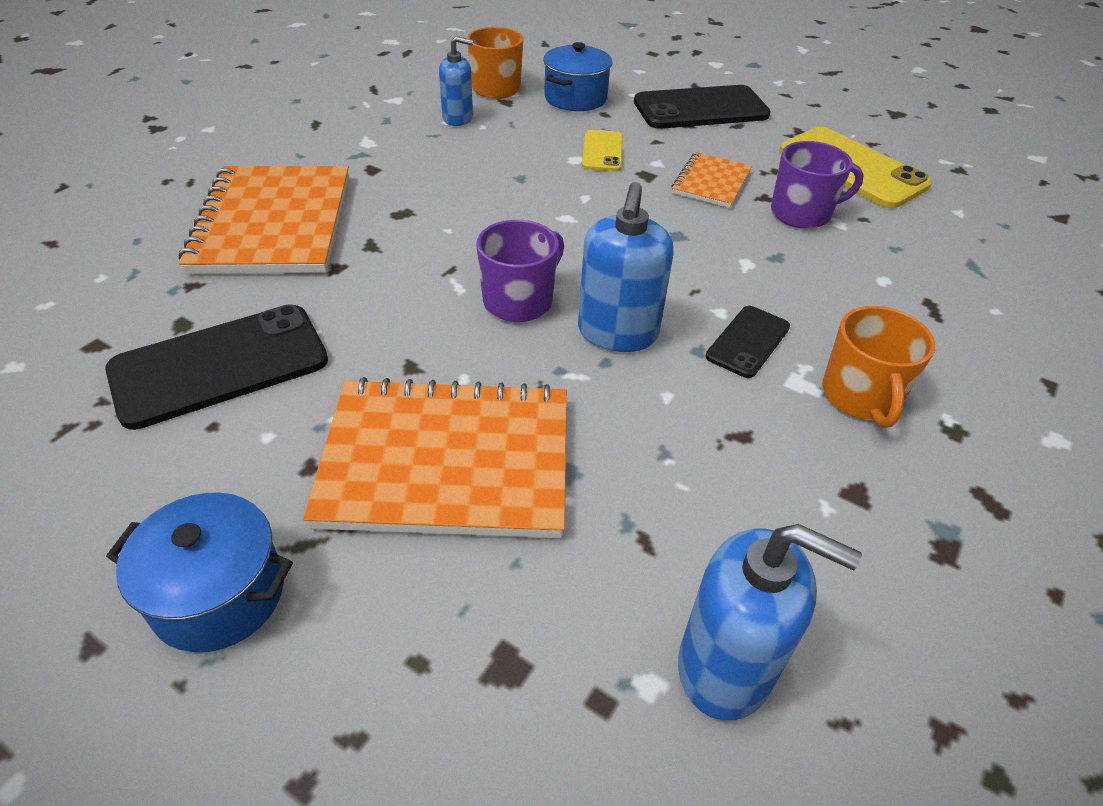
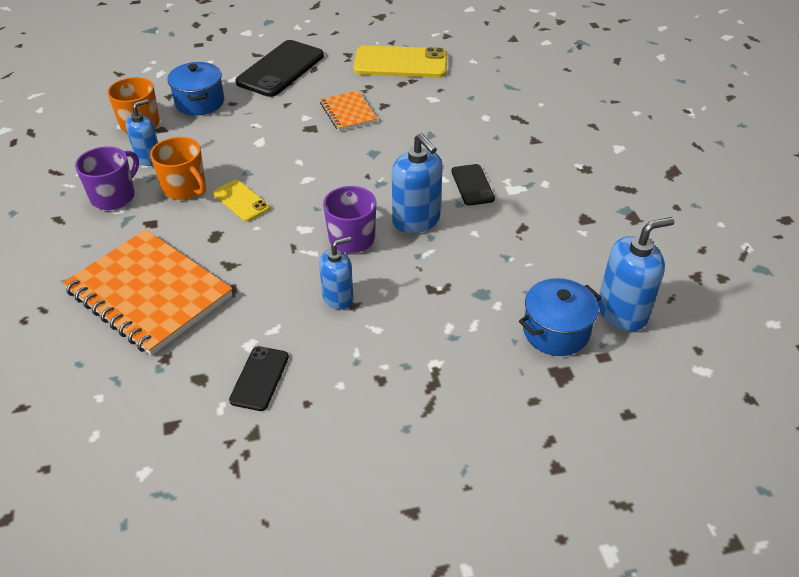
camera: 45 degrees left, 0 degrees up
black phone [105,304,328,430] -> black phone [229,346,289,411], size x0.54
blue pot [106,493,293,652] -> blue pot moved to [519,278,602,356]
orange notebook [303,377,567,538] -> none
yellow phone [582,130,623,172] -> yellow phone moved to [213,180,270,222]
purple mug [771,141,864,229] -> purple mug moved to [75,146,139,210]
orange mug [822,306,935,428] -> orange mug moved to [150,137,206,200]
none -> blue soap dispenser [319,237,353,310]

